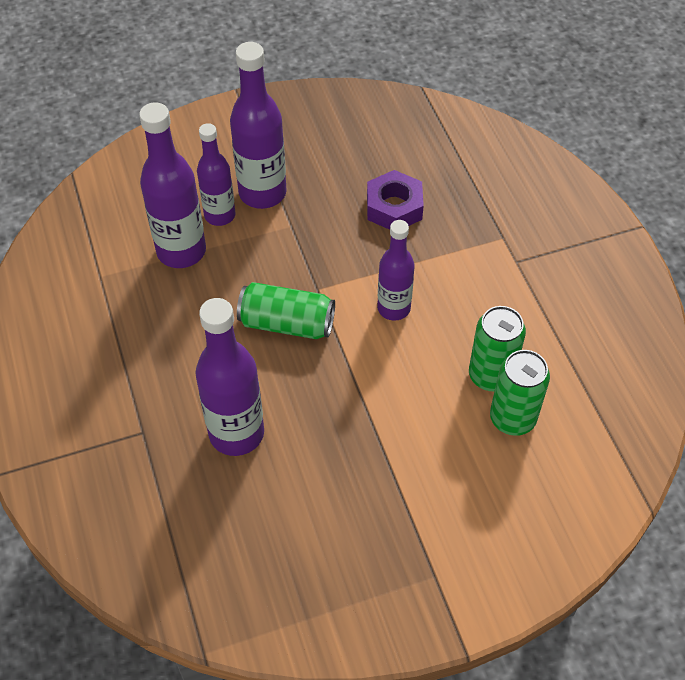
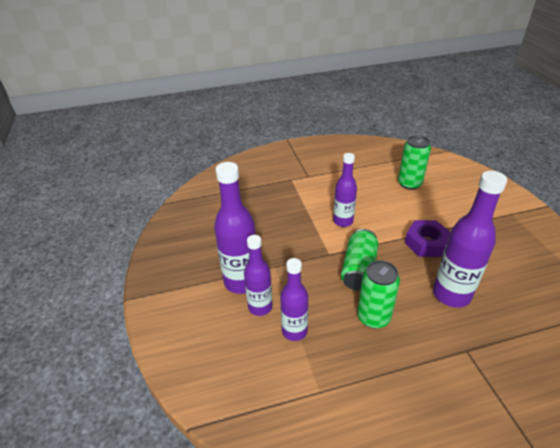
camera: 85 degrees left, 15 degrees down
purple bottle [139,102,206,268] -> purple bottle [280,258,308,341], size x0.65
purple nut [367,170,424,230] -> purple nut moved to [405,220,450,257]
green can [469,306,526,391] -> green can moved to [357,260,400,329]

